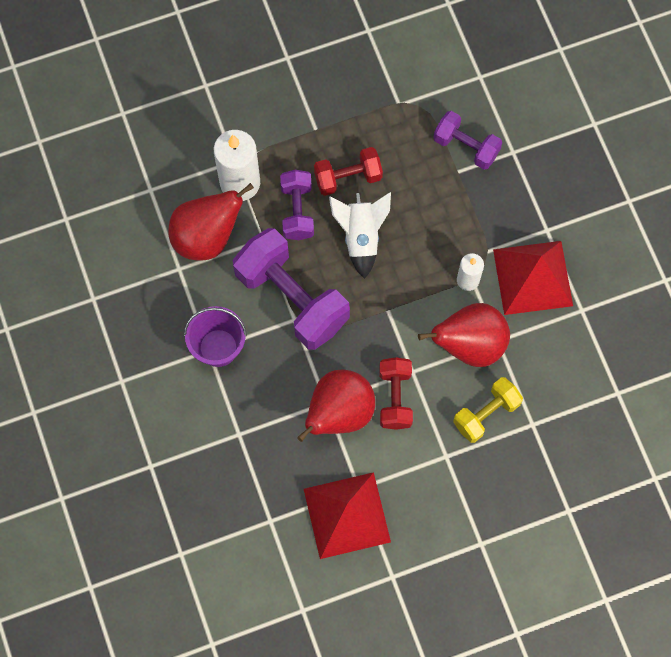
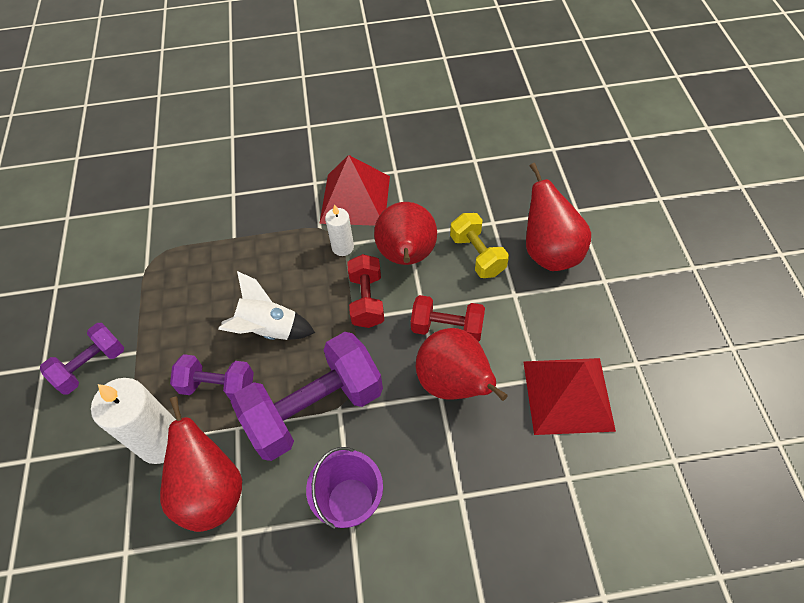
camera: 75 degrees left, 15 degrees down
red dumbbell [314,147,383,196] -> red dumbbell moved to [347,254,384,328]
purple dumbbell [433,111,502,170] -> purple dumbbell moved to [40,323,124,395]
none -> red pear [526,163,591,271]

